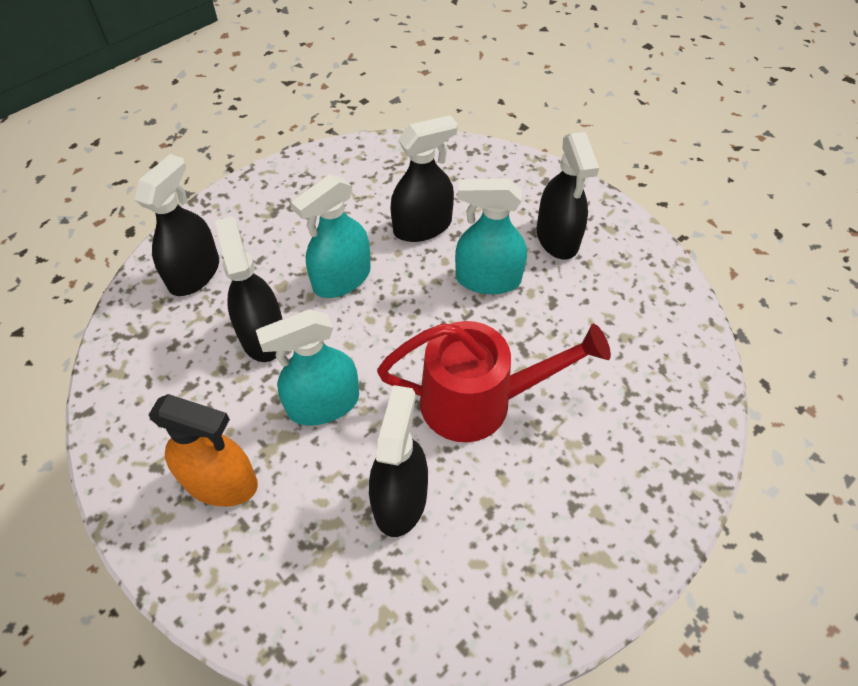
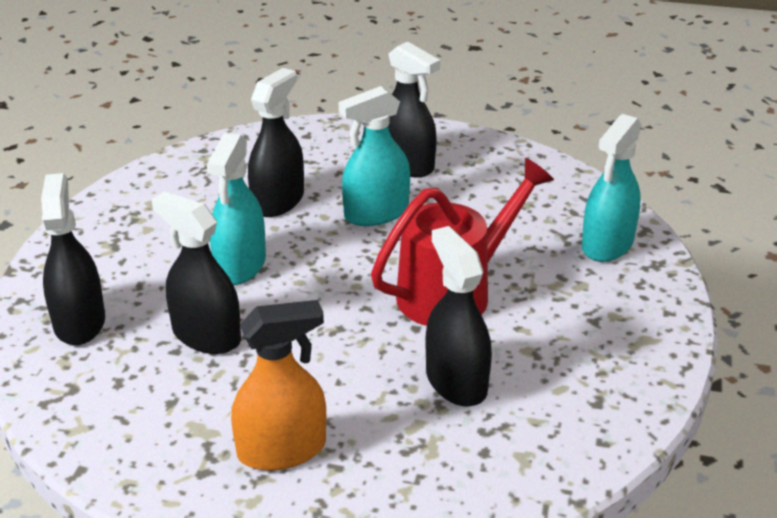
camera: 35 degrees left, 20 degrees down
turquoise spray bottle [256,309,359,425] -> turquoise spray bottle moved to [582,114,641,262]

